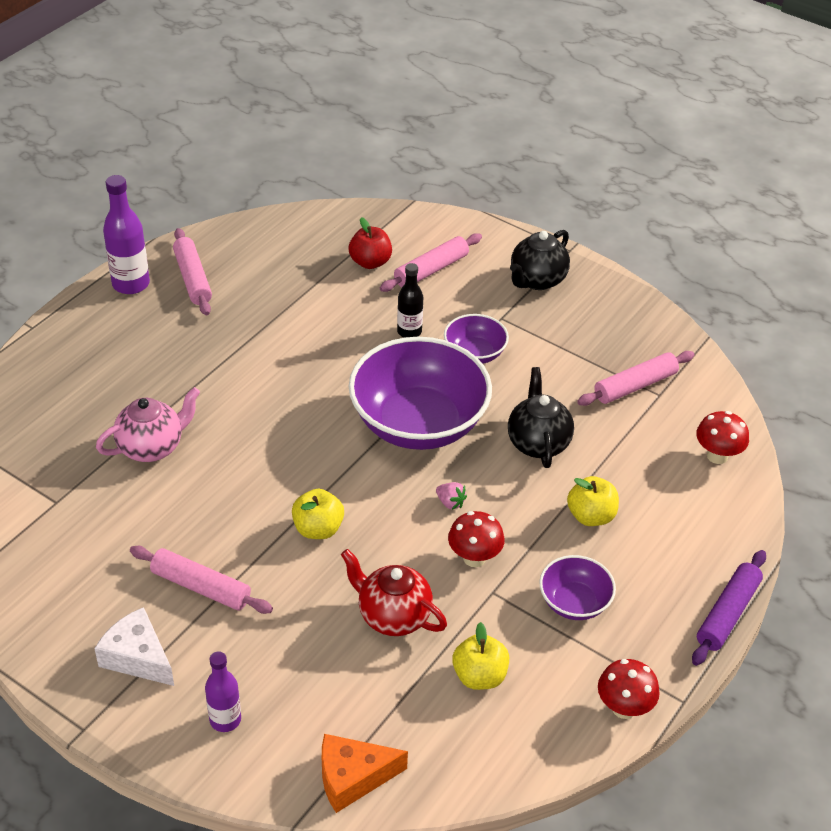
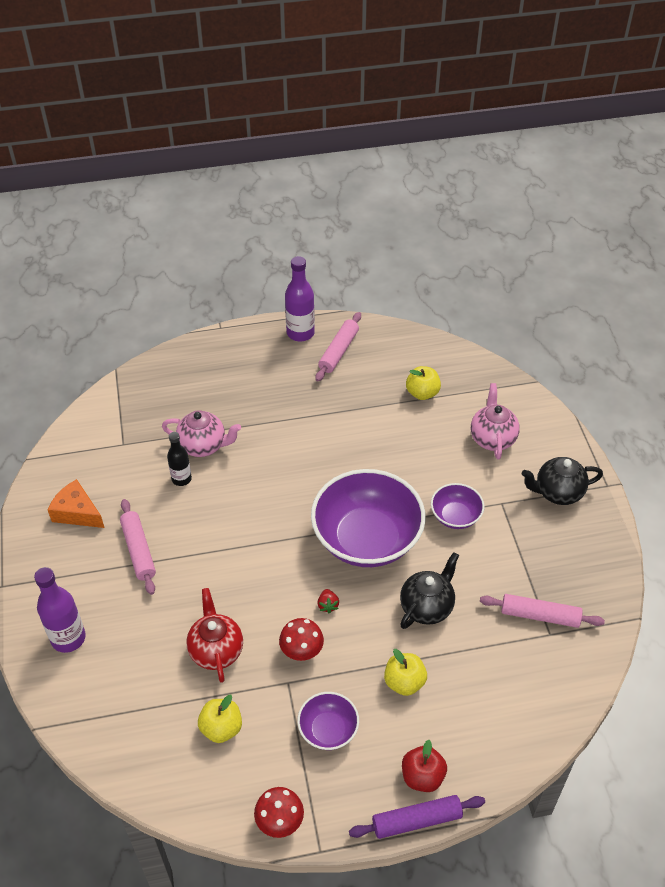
camera: 45 degrees right, 5 degrees up
white cheese [94,607,174,686] -> none
purple bottle [205,651,241,732] -> purple bottle [34,567,86,653], size x1.55
yellow apple [292,489,344,539] -> yellow apple moved to [406,366,441,400]
orange cheese [322,734,408,813] -> orange cheese moved to [48,479,105,528]
red apple [349,217,392,269] -> red apple moved to [402,740,447,792]
pink rolling pin [380,233,482,292] -> pink teapot [471,383,520,459]
black bottle [397,263,423,338] -> black bottle moved to [167,432,192,486]
pink strawberry [436,482,467,510] -> red strawberry [317,589,339,613]
red mushroom [696,411,749,464] -> none

